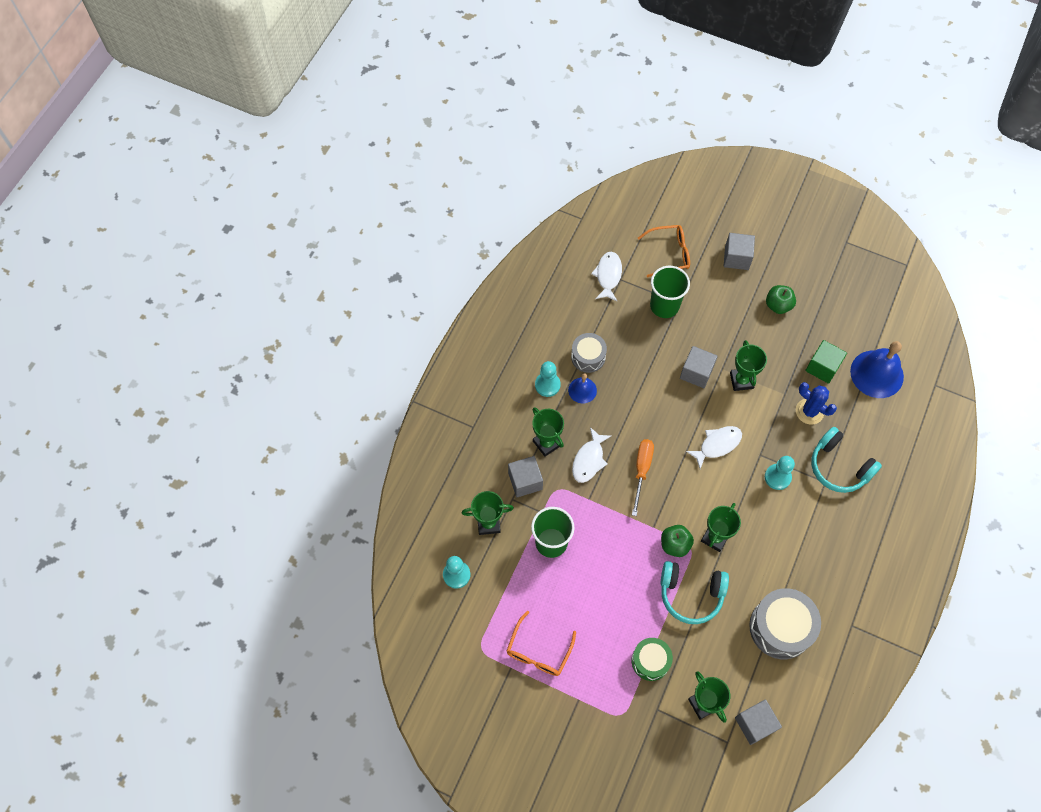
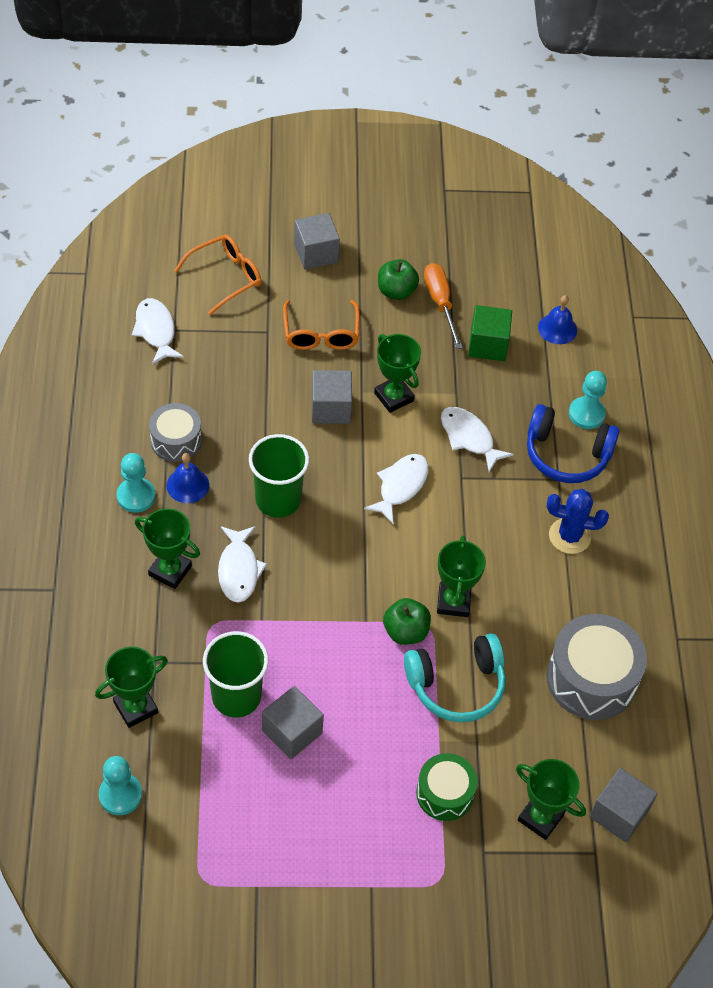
camera: 30 degrees left, 10 degrees down
orange glasses [507,611,576,676] -> orange glasses moved to [283,300,360,350]
grey cube [508,456,543,497] -> grey cube moved to [262,686,324,759]
orange screwdriver [632,439,654,516] -> orange screwdriver moved to [424,263,463,349]
green cup [650,266,690,318] -> green cup moved to [249,434,309,518]
turquoise pawn [765,456,795,490] -> turquoise pawn moved to [569,371,607,429]
blue cactus [796,382,837,424] -> blue cactus moved to [547,489,609,554]
turquoise headphones [811,427,882,493] -> blue headphones [527,404,620,483]
blue bell [850,341,904,398] -> blue bell [538,295,577,344], size x0.54
none -> white fish [441,407,513,472]

